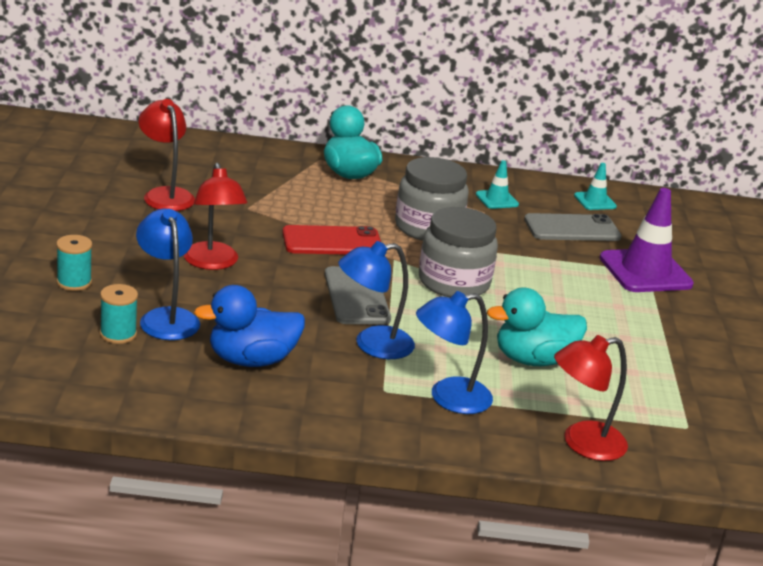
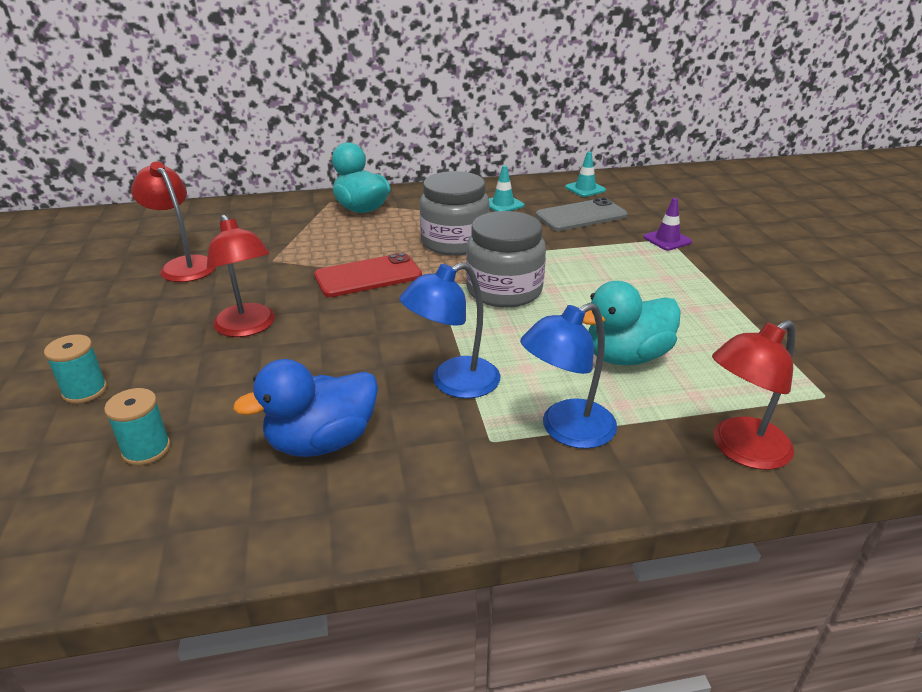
camera: 10 degrees left, 5 degrees up
blue lamp [136,209,200,340] -> none
grey phone [324,266,391,324] -> none
purple traffic cone [600,188,694,292] -> purple traffic cone [644,198,692,250], size x0.50

